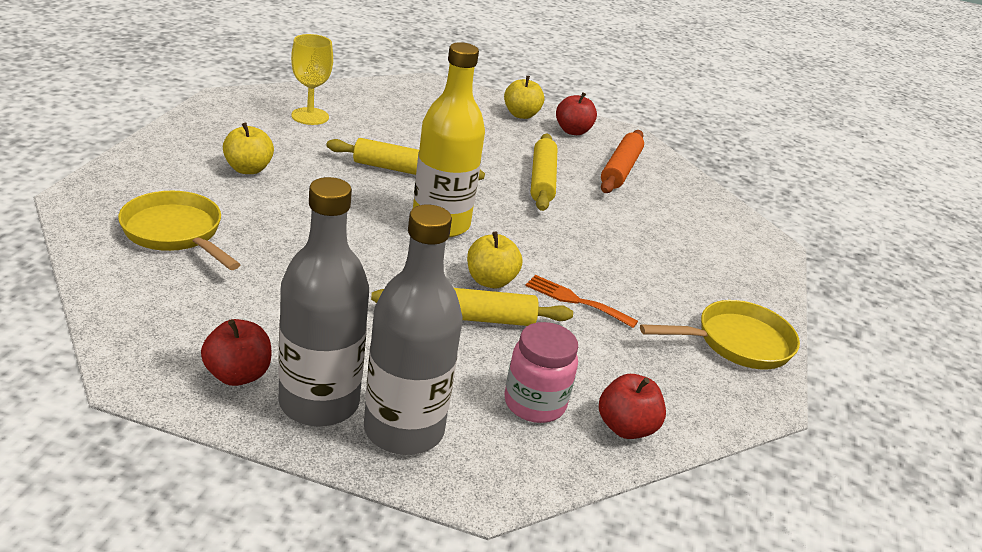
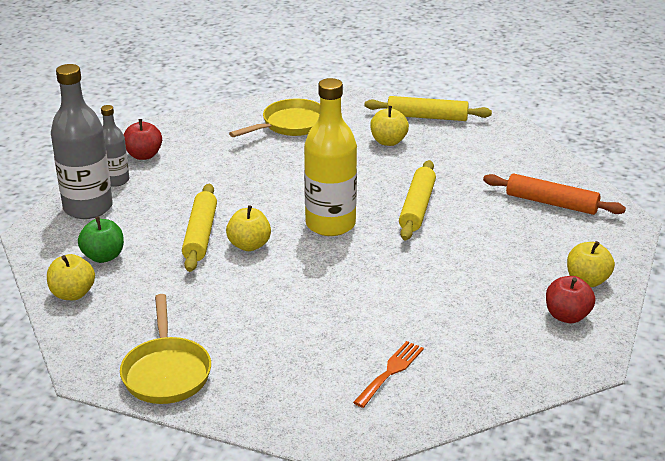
camera: 100 degrees right, 0 degrees up
grey bottle [278,177,369,427] -> grey bottle [101,105,129,187], size x0.56
yellow goblet [291,34,333,125] -> none
pink jar [504,322,578,423] -> green apple [78,216,124,263]
orange fork [525,275,638,328] -> orange fork moved to [353,341,424,408]
yellow rolling pin [531,134,558,211] -> yellow rolling pin moved to [365,96,492,121]
red apple [599,374,666,439] -> yellow apple [47,254,95,300]
orange rolling pin [601,130,644,193] -> orange rolling pin moved to [483,174,626,215]

